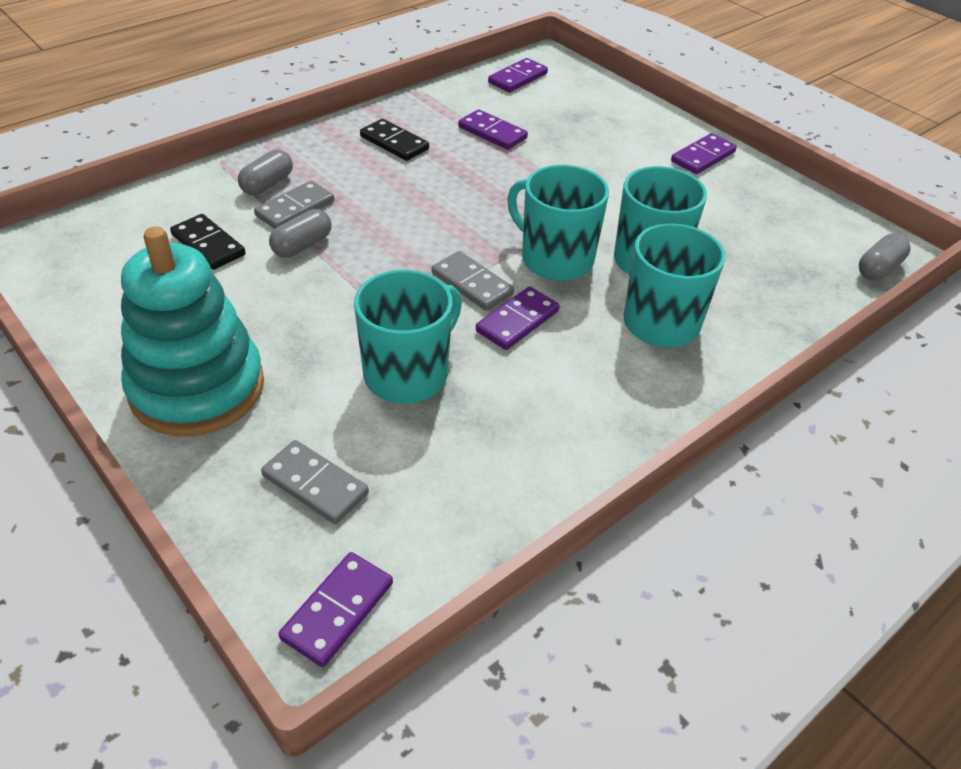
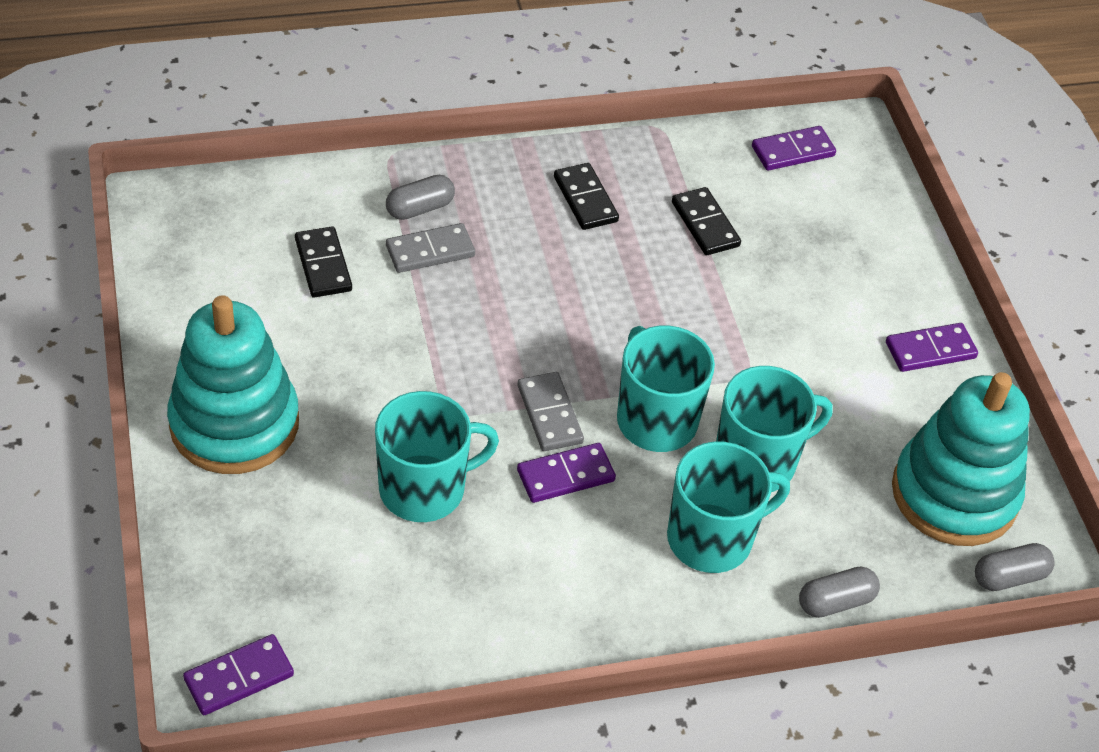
camera: 25 degrees right, 5 degrees up
grey domino [261,440,369,524] -> none
grey capsule [269,209,331,257] -> grey capsule moved to [799,566,880,618]
purple domino [458,109,528,150] -> black domino [672,187,741,255]
none -> turquoise stacking toy [892,372,1030,546]

